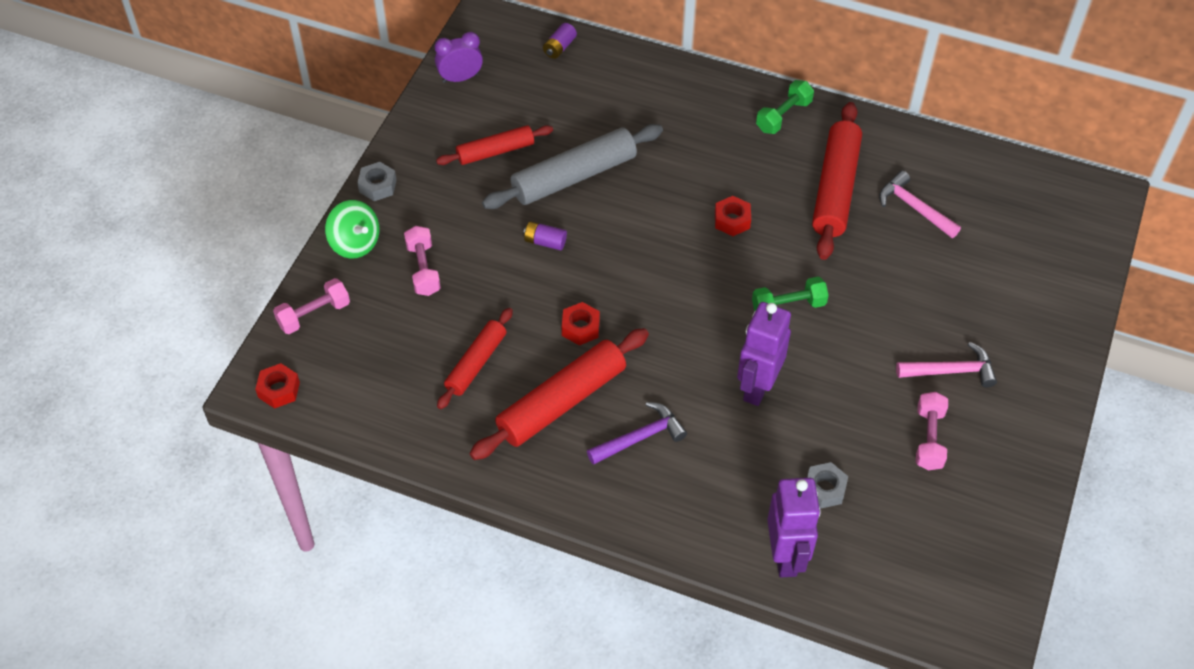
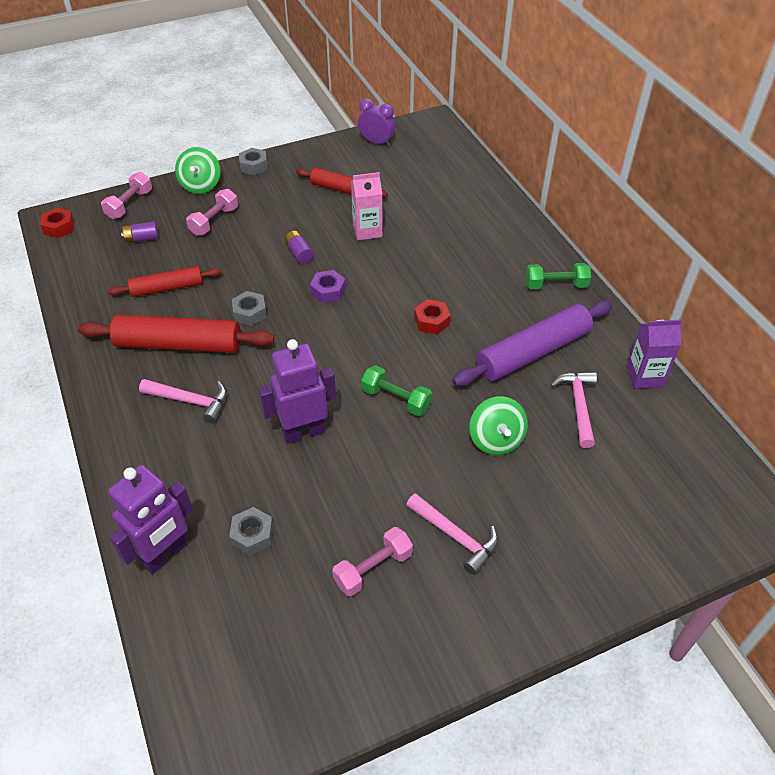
camera: 45 degrees right, 5 degrees down
pink dumbbell [273,278,350,334] -> pink dumbbell turned 75 degrees counterclockwise [101,172,152,219]
grey rolling pin [482,124,663,209] -> pink carton [351,172,383,240]
purple battery [543,23,577,59] -> purple battery moved to [121,221,159,244]
red nut [562,302,600,346] -> grey nut [232,291,267,326]
purple hammer [587,402,687,465] -> pink hammer [139,379,227,423]
red rolling pin [812,102,862,260] -> purple rolling pin [452,301,613,386]
none -> purple nut [310,270,346,303]
none -> green spinning top [469,396,528,455]
none -> purple carton [627,320,682,389]

